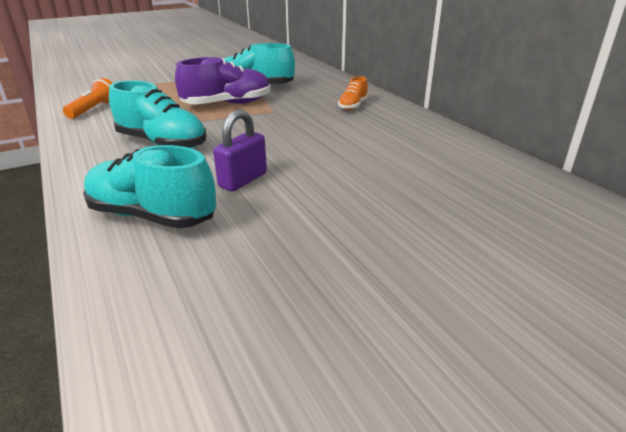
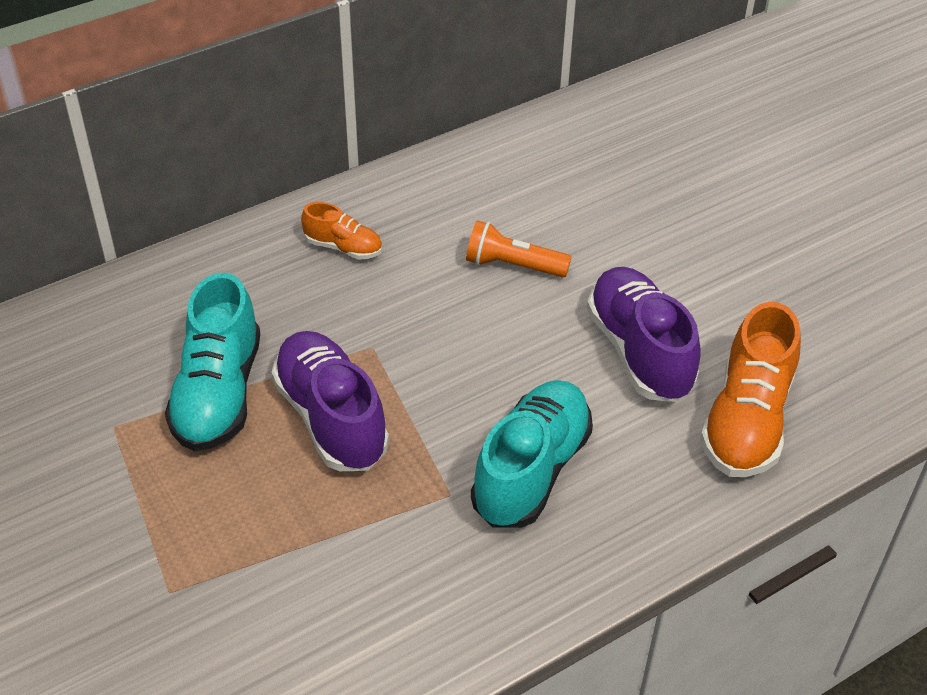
camera: 95 degrees left, 15 degrees up
orange flashlight [63,78,112,119] -> orange flashlight moved to [466,220,571,278]
turquoise shoe [83,145,216,229] -> orange shoe [700,302,801,477]
purple padlock [213,110,267,192] -> purple shoe [587,267,701,402]

